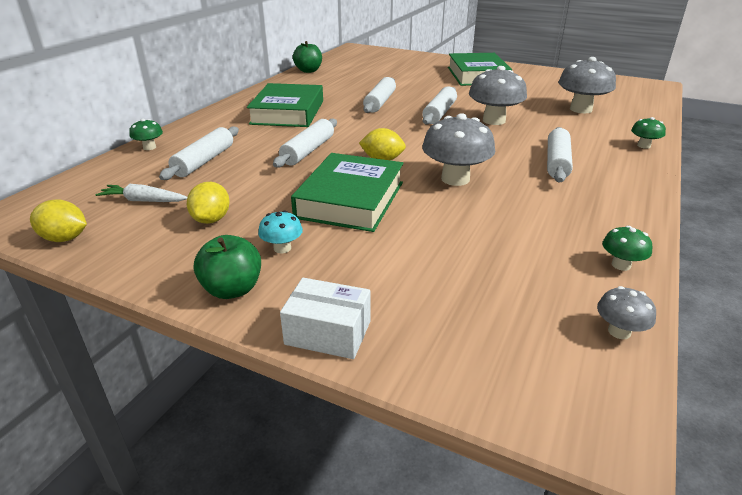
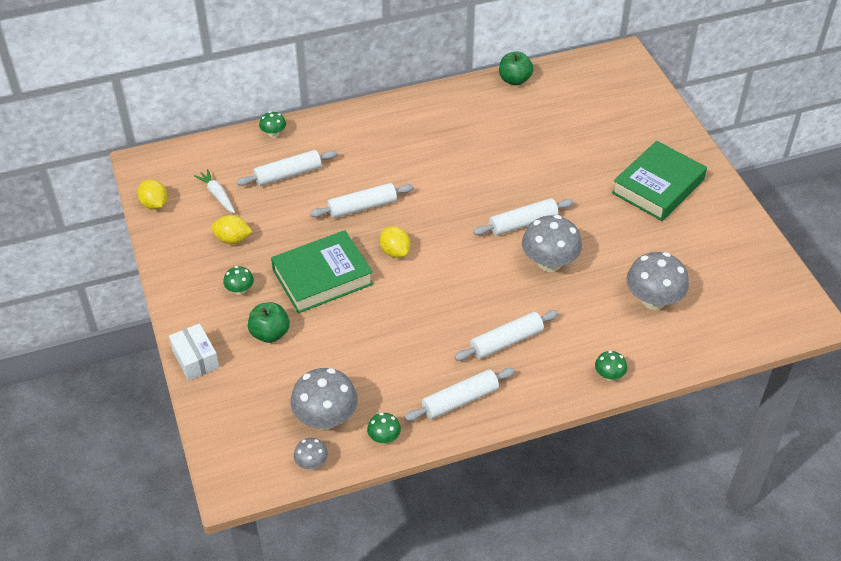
camera: 45 degrees right, 15 degrees up
yellow lemon [187,182,230,224] -> yellow lemon turned 45 degrees clockwise [211,215,253,244]
green apple [194,235,261,299] -> green apple moved to [248,302,290,343]
green book [247,83,323,127] -> none
turquoise mushroom [258,210,303,253] -> green mushroom [223,266,254,295]
white rolling pin [363,77,396,113] -> white rolling pin moved to [405,368,515,421]
grey mushroom [422,113,495,186] -> grey mushroom moved to [290,368,358,430]

